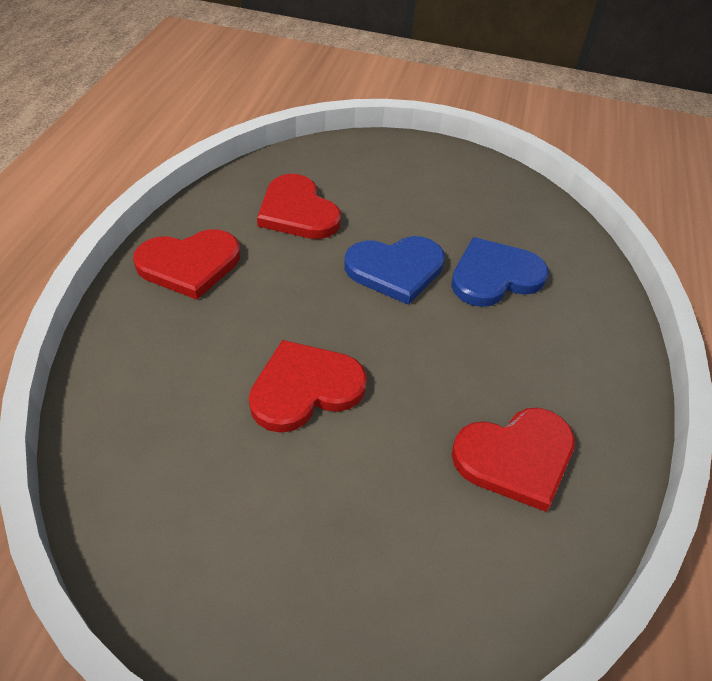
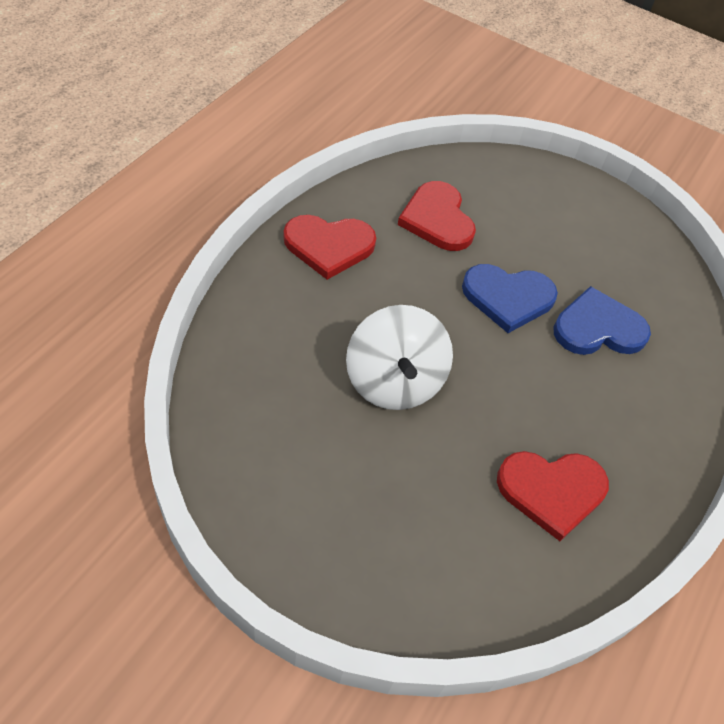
camera: 15 degrees right, 5 degrees up
red heart [249,340,367,433] -> white spinning top [346,305,453,410]

